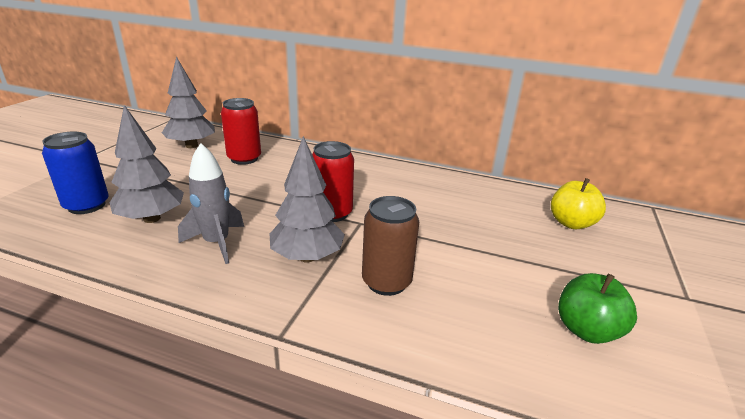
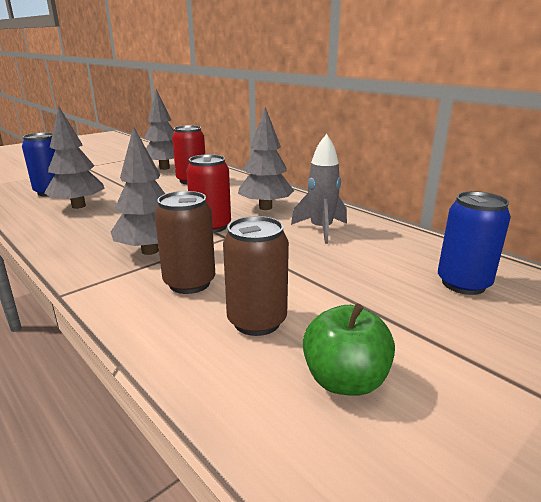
camera: 30 degrees right, 5 degrees down
grey rocket [178,143,244,264] -> grey rocket moved to [291,134,347,244]
yellow apple [551,178,606,229] -> blue can [438,191,511,295]
none -> brown can [223,216,289,336]
none -> grey tree [238,107,294,210]

